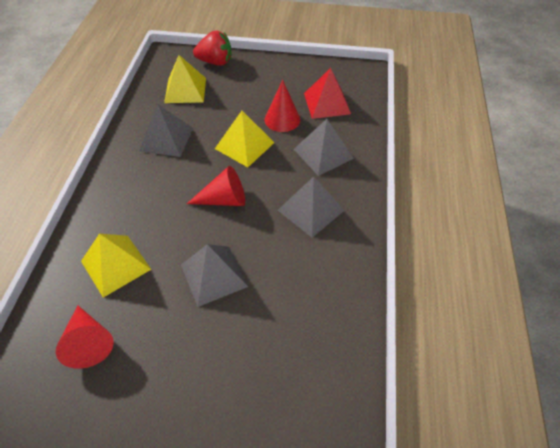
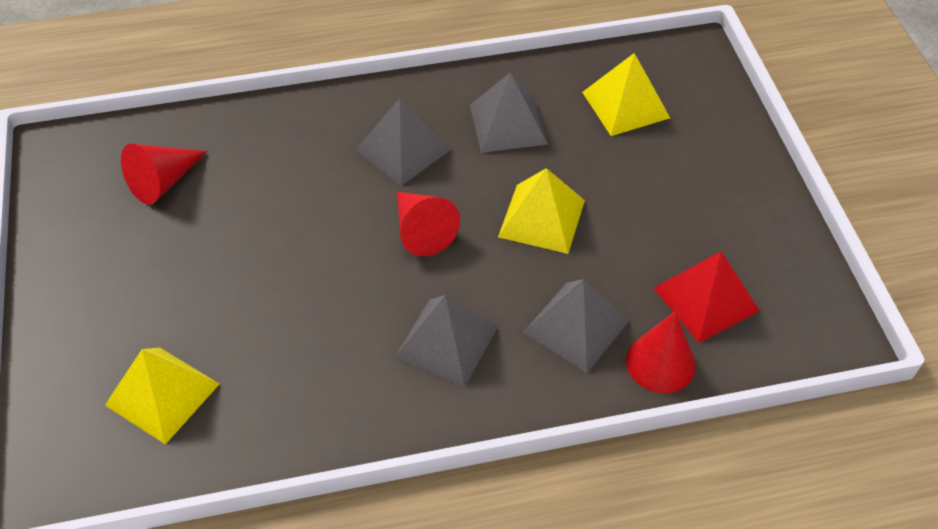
camera: 70 degrees right, 0 degrees up
yellow pyramid [81,234,151,298] -> yellow pyramid moved to [105,347,219,445]
grey pyramid [181,244,248,307] -> grey pyramid moved to [355,98,451,186]
red strawberry [193,31,231,66] -> none
red cone [265,80,300,132] -> red cone moved to [626,311,696,394]

